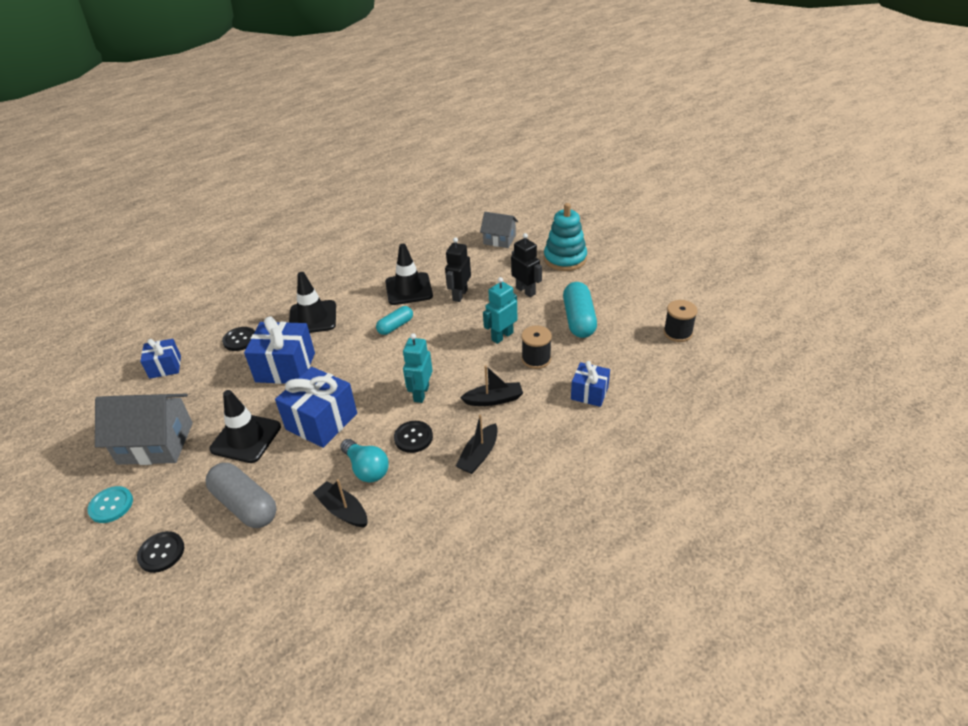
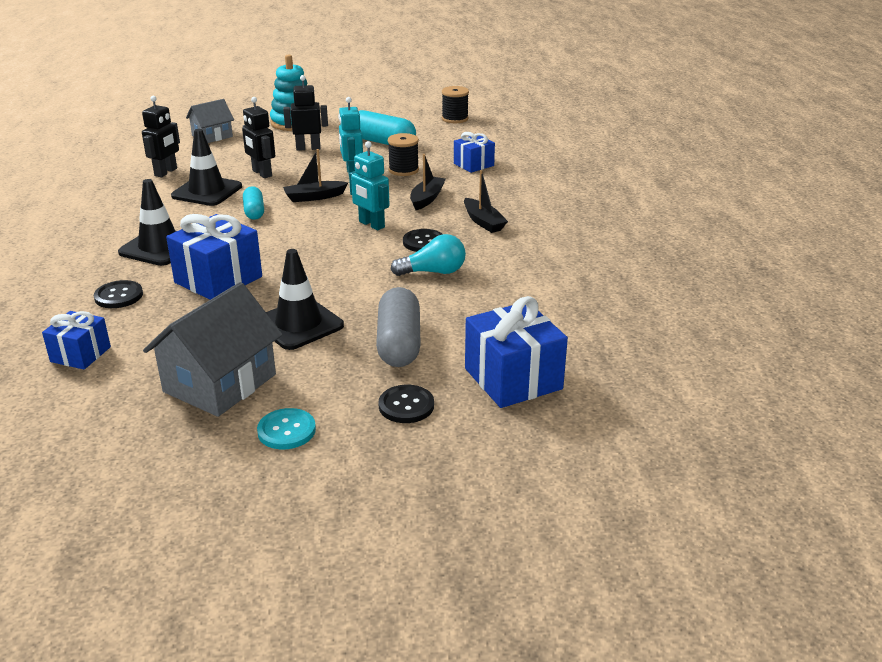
camera: 60 degrees left, 10 degrees down
grey capsule [205,463,277,528] -> grey capsule turned 75 degrees counterclockwise [376,287,420,367]
blue gift [275,367,357,448] -> blue gift moved to [465,296,568,408]
black boat [313,479,368,527] -> black boat moved to [283,149,348,202]
none -> black robot [142,96,180,177]

